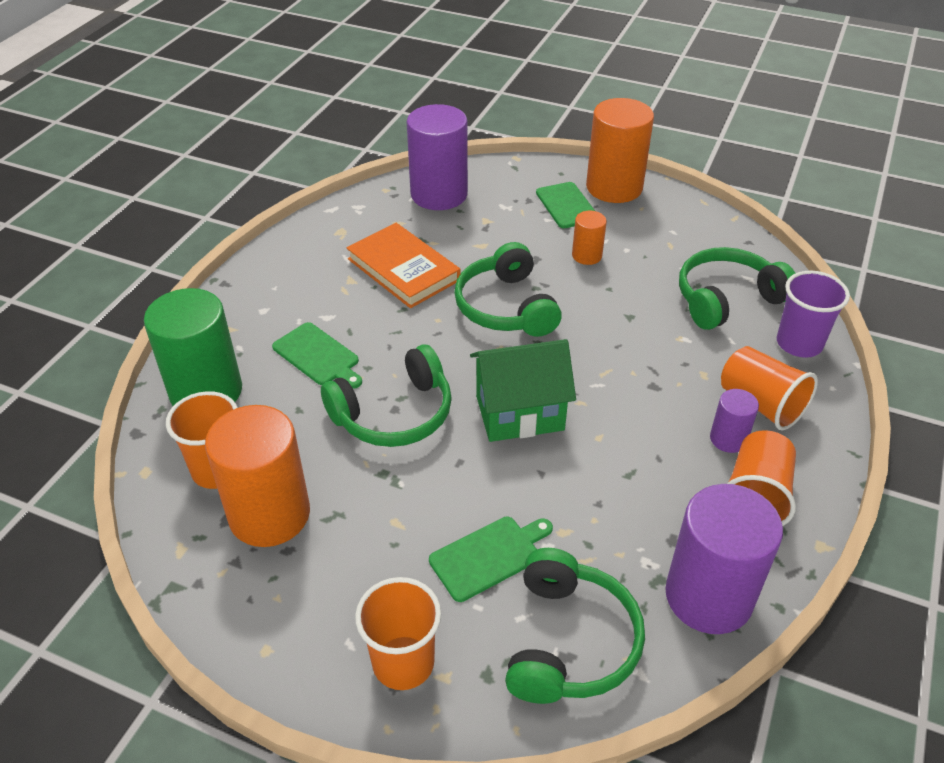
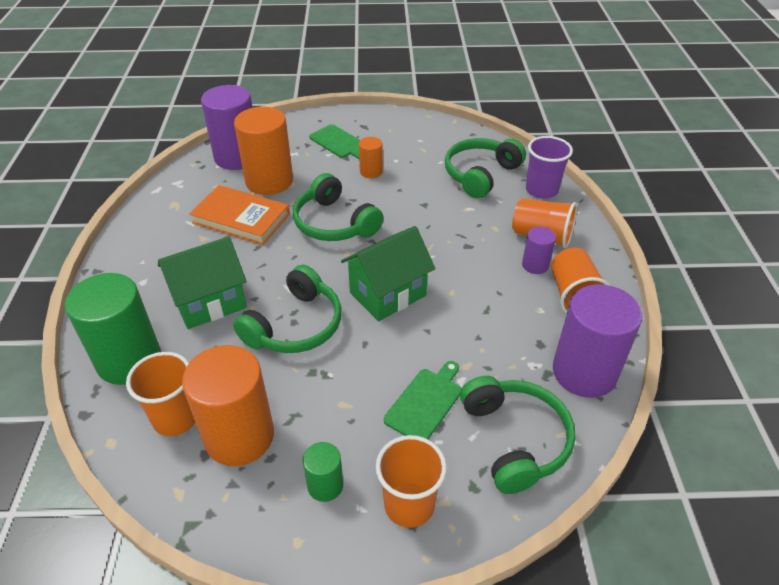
camera: 25 degrees left, 0 degrees up
green cutting board [272,322,362,389] -> green house [158,237,247,329]
orange cylinder [586,98,654,203] -> orange cylinder moved to [234,107,293,195]
none -> green cylinder [303,442,343,502]

